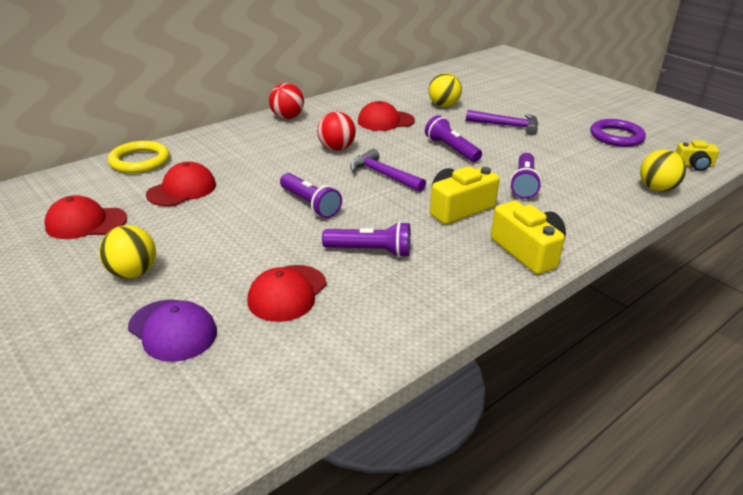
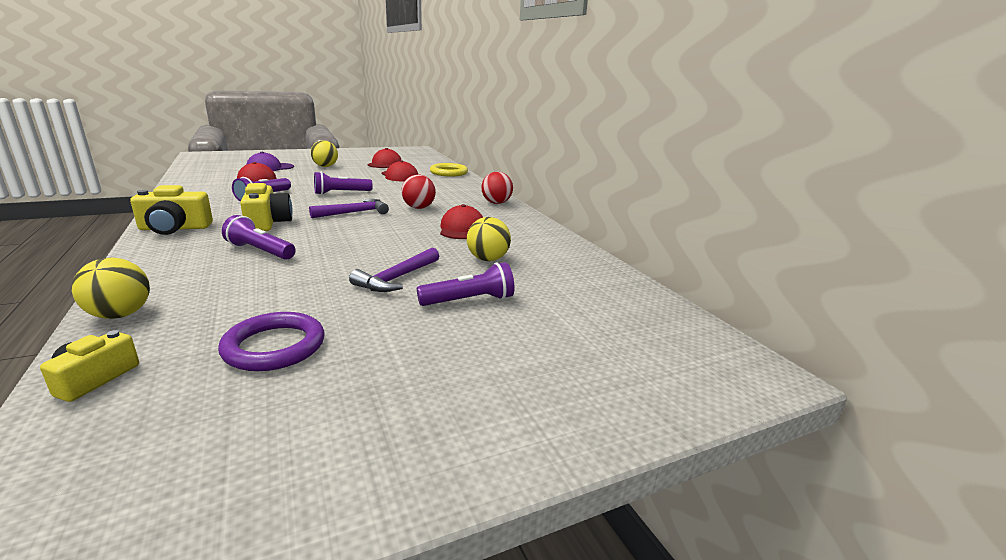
camera: 105 degrees right, 10 degrees down
purple flashlight [425,115,482,162] -> purple flashlight moved to [417,262,514,306]

